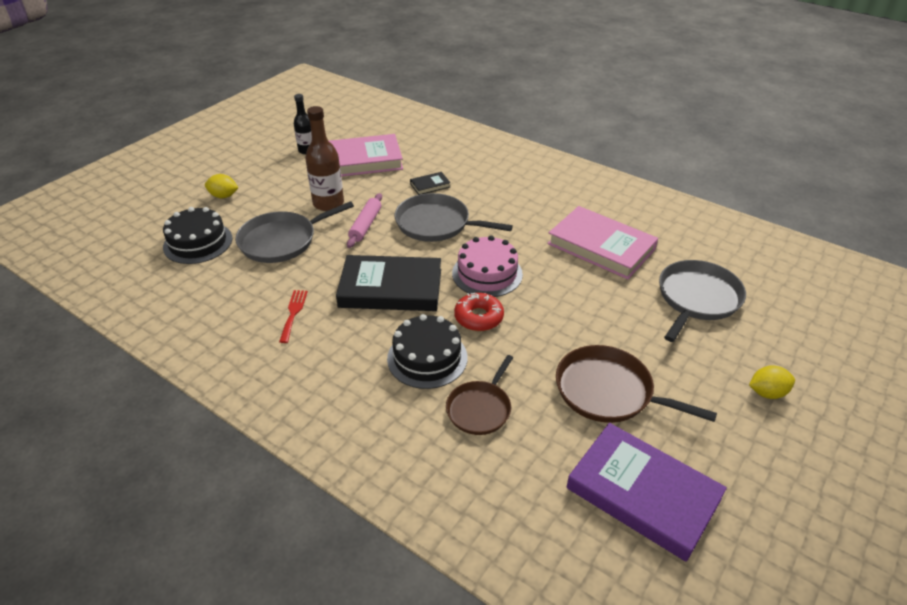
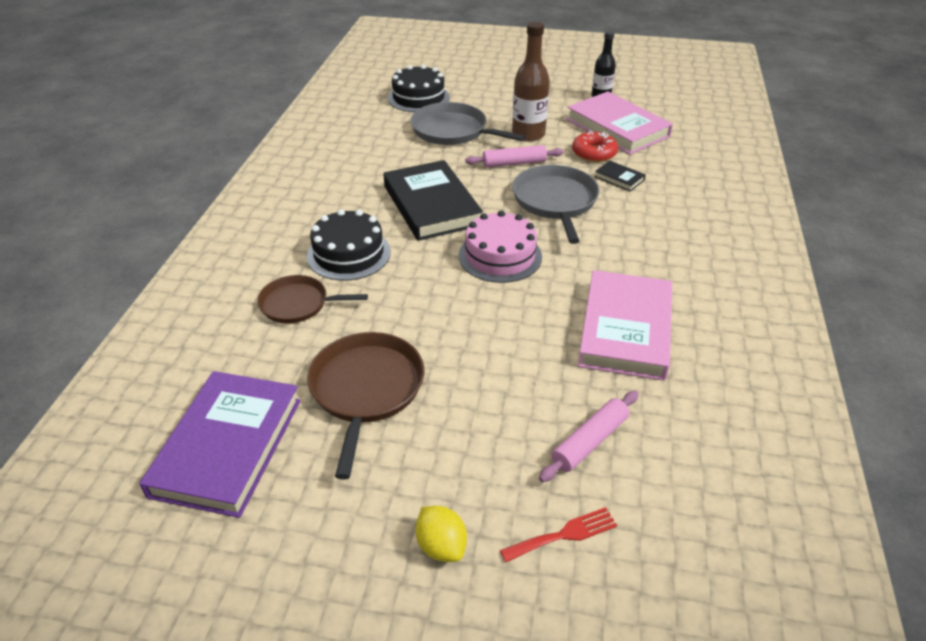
camera: 65 degrees right, 0 degrees up
yellow lemon [205,174,239,198] -> none
red fork [279,290,308,343] -> red fork moved to [500,507,617,563]
red donut [454,293,504,331] -> red donut moved to [572,130,618,162]
grey pan [659,260,746,342] -> pink rolling pin [539,391,638,482]

